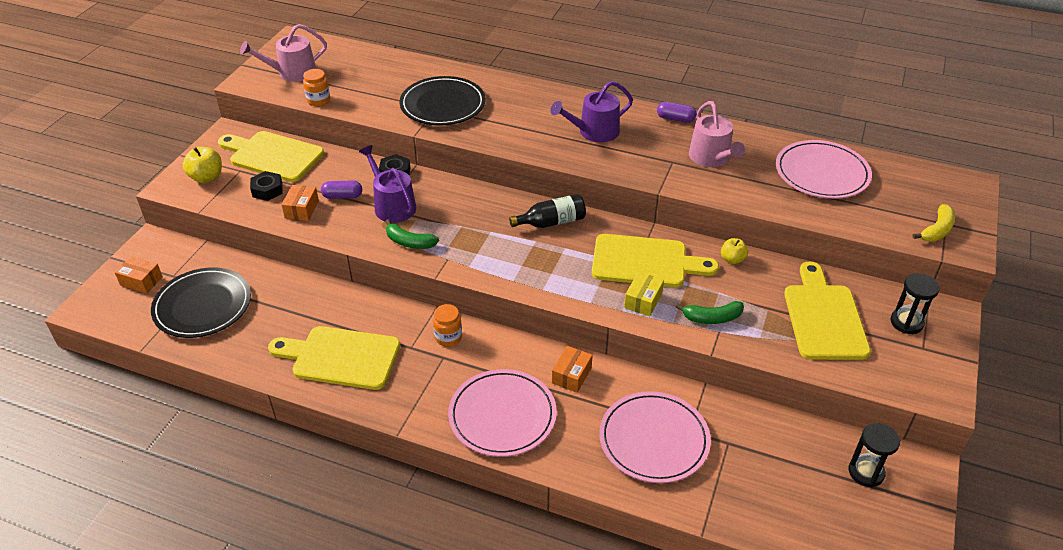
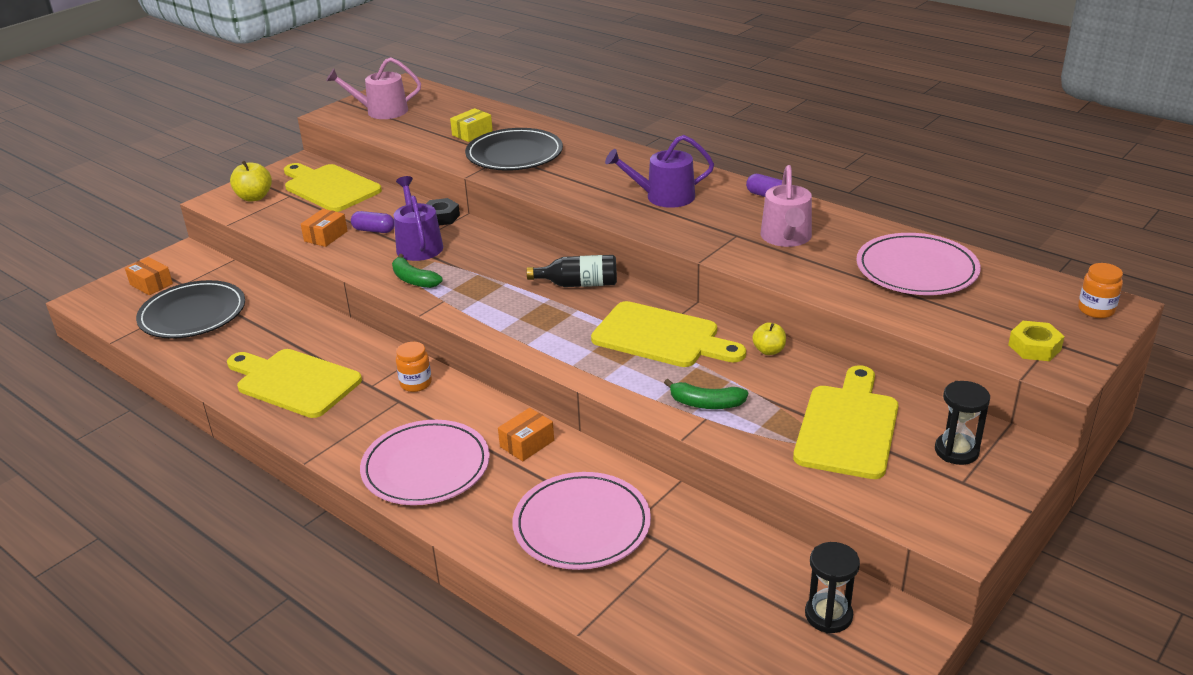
camera: 20 degrees right, 10 degrees down
black nut [250,171,283,201] -> none
orange jar [303,69,330,106] -> orange jar moved to [1078,263,1123,318]
yellow box [624,272,664,316] -> yellow box moved to [450,108,493,142]
yellow banana [912,204,955,242] -> yellow nut [1008,321,1065,361]

